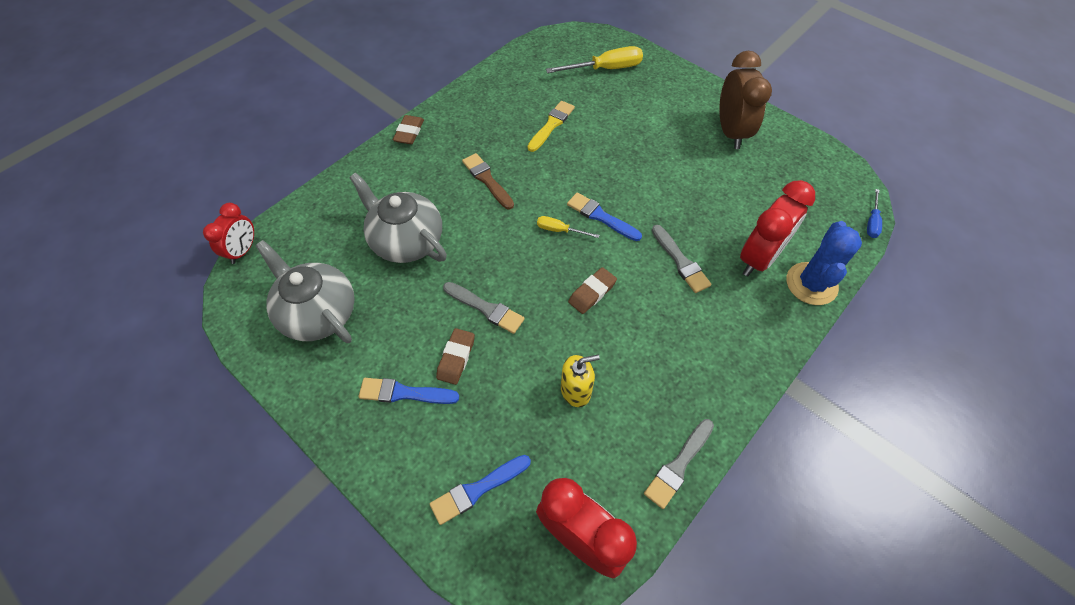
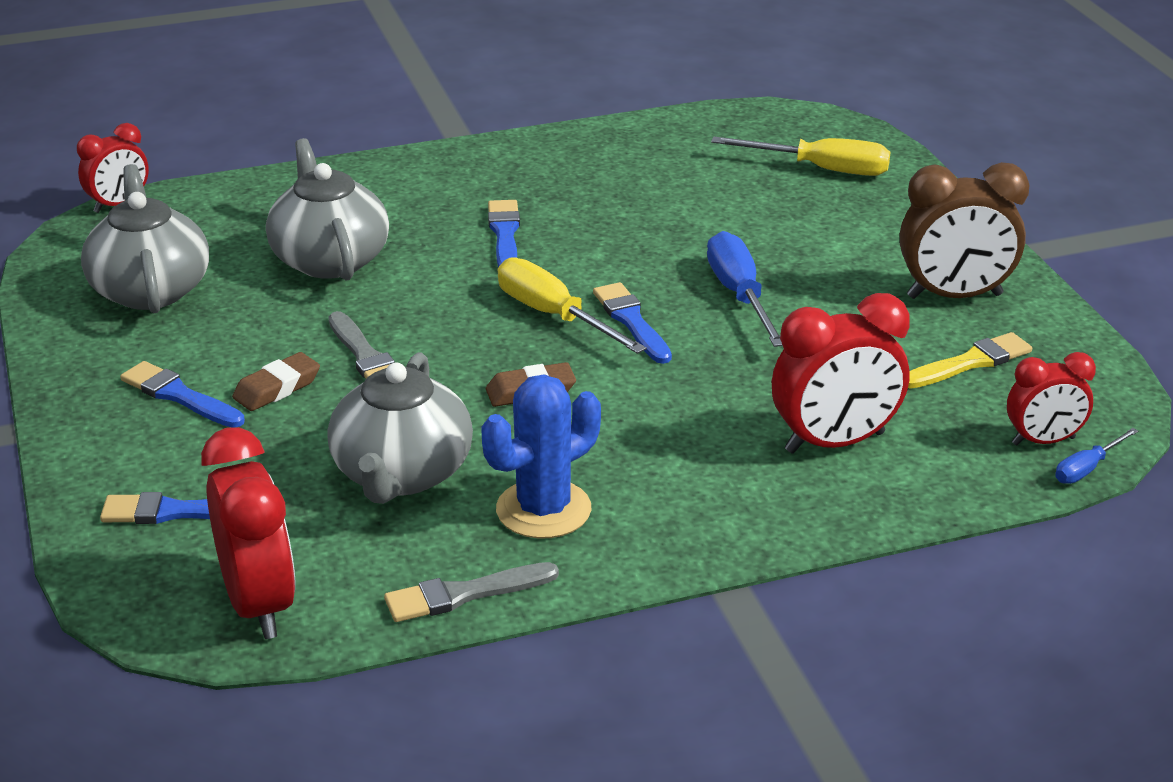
camera: 30 degrees right, 25 degrees down
brown eraser [393,115,424,144] -> none
brown brush [462,153,514,210] -> blue brush [488,200,520,267]
yellow brush [528,101,575,152] -> yellow brush moved to [908,332,1032,389]
yellow screwdriver [537,216,599,238] -> yellow screwdriver [498,257,647,354], size x1.87
yellow soap dispenser [561,355,600,407] -> grey teapot [327,352,473,504]
grey brush [652,225,712,293] -> none
brown clock [719,51,772,149] -> brown clock turned 60 degrees clockwise [900,162,1029,299]
blue cactus [786,221,862,305] -> blue cactus moved to [481,375,601,539]
none -> blue screwdriver [707,231,783,347]
none -> red clock [1007,352,1096,445]

